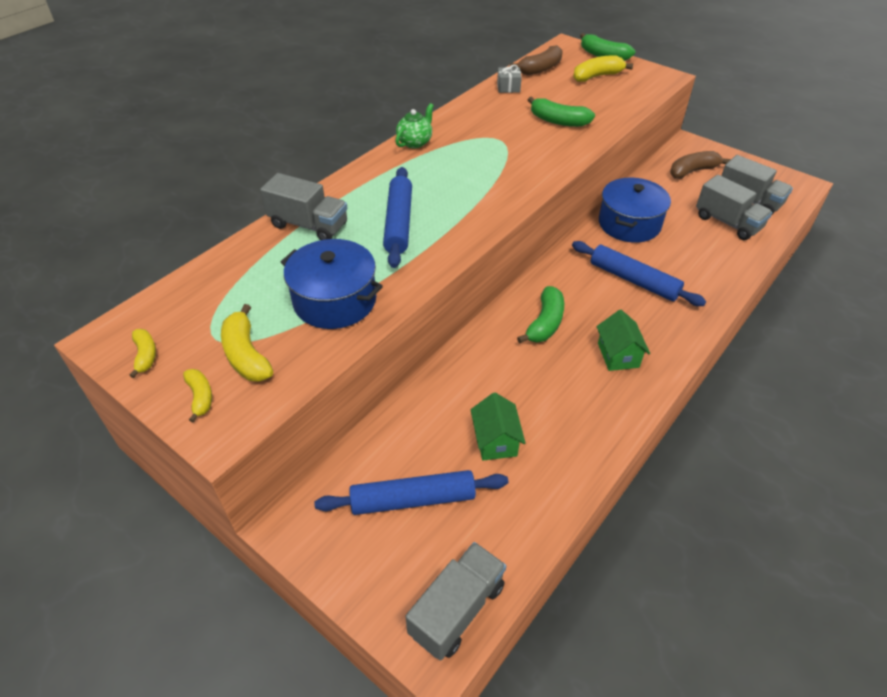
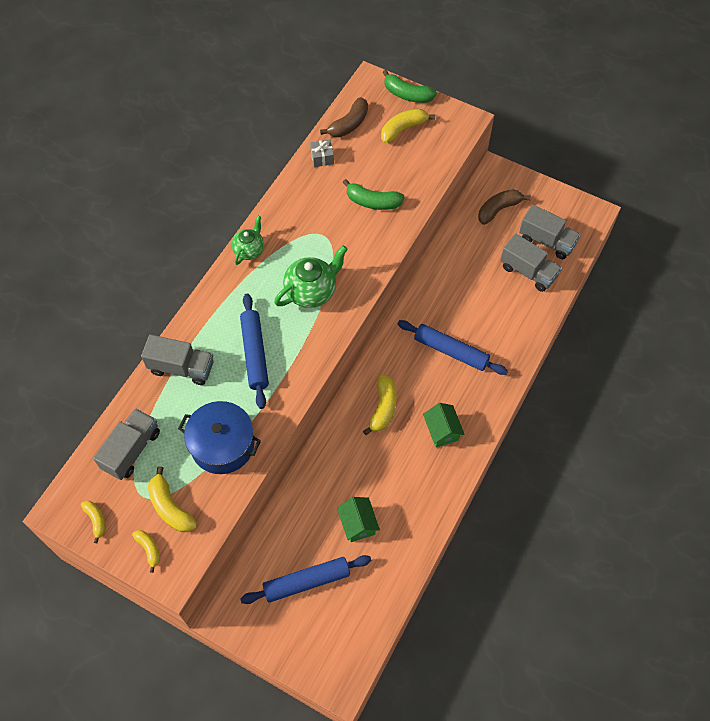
camera: 10 degrees left, 15 degrees up
grey truck [405,542,506,661] -> grey truck moved to [93,408,160,480]
green banana [517,286,564,343] -> yellow banana [363,375,397,435]
blue pot [599,178,671,243] -> none
none -> green teapot [274,245,348,308]

